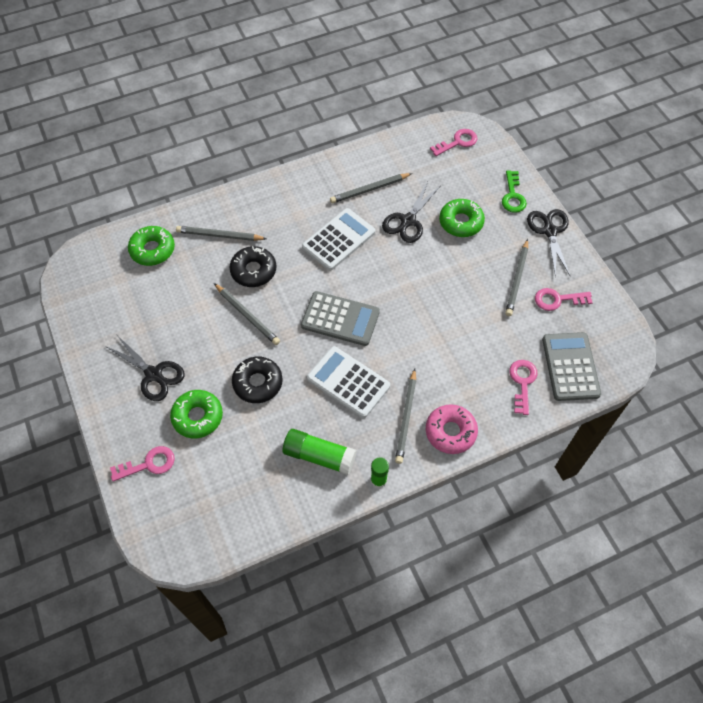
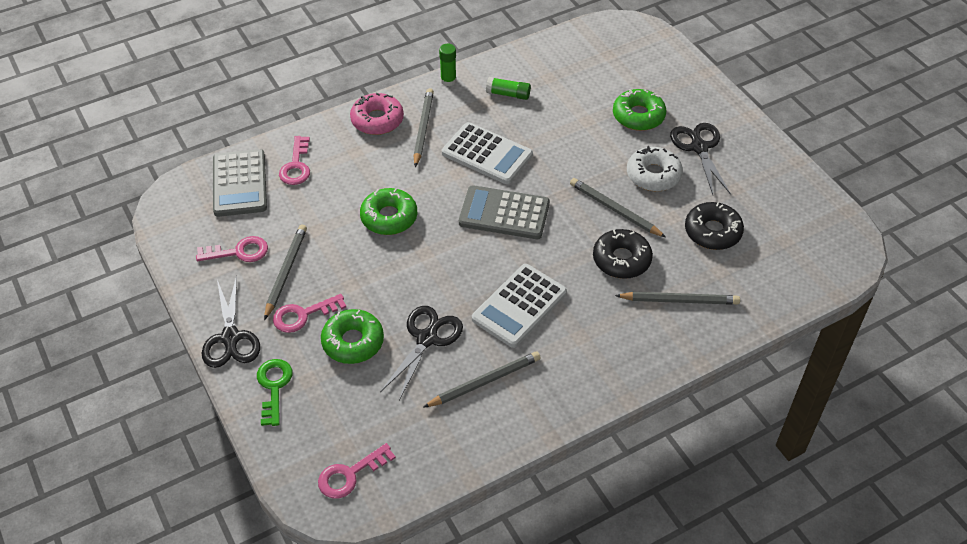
camera: 175 degrees right, 10 degrees down
black scissors [105,335,185,401] -> black scissors turned 45 degrees clockwise [670,123,731,195]
pink key [110,446,175,482] -> pink key moved to [273,294,346,333]
green donut [128,226,175,266] -> green donut moved to [360,188,417,235]
black donut [232,357,283,403] -> black donut moved to [685,202,744,250]
green glue stick [283,429,357,475] -> green glue stick [486,77,531,100], size x0.62
none -> white donut [627,146,683,192]

